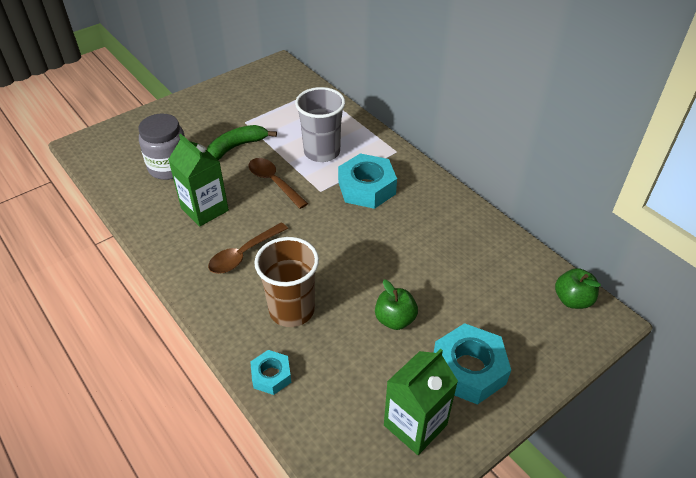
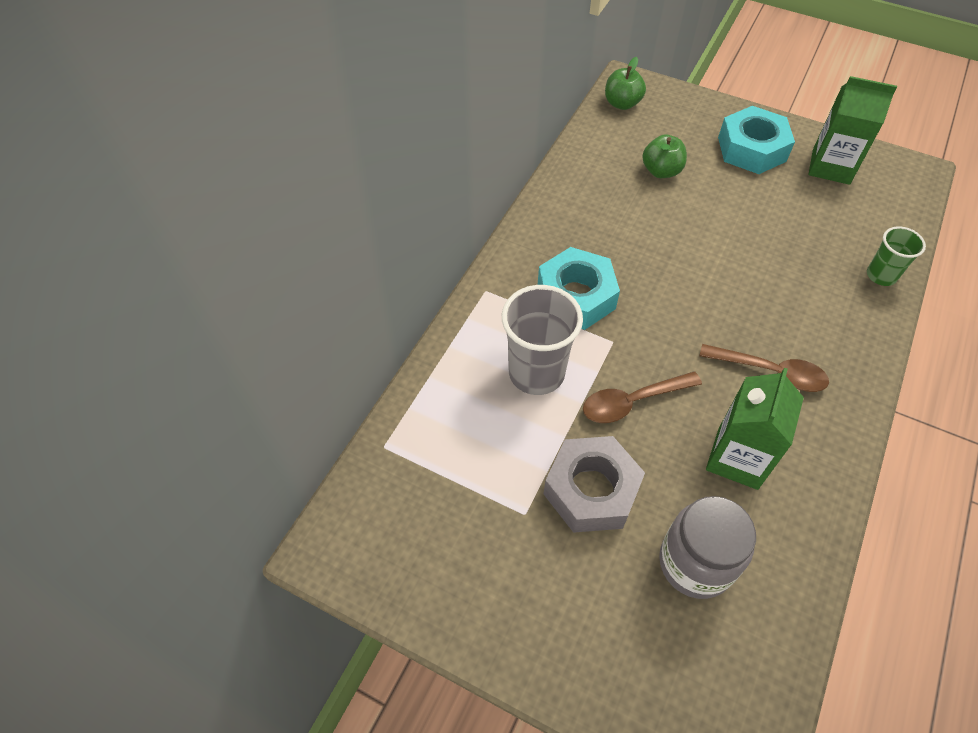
camera: 115 degrees left, 10 degrees up
green banana [207,125,277,160] -> grey nut [543,436,645,533]
brown spoon [249,158,308,209] -> brown spoon turned 45 degrees clockwise [583,371,702,423]
turquoise nut [250,350,291,395] -> green cup [867,226,926,286]
brown cup [254,237,319,327] -> none
green apple [375,280,418,330] -> green apple moved to [642,135,687,178]

